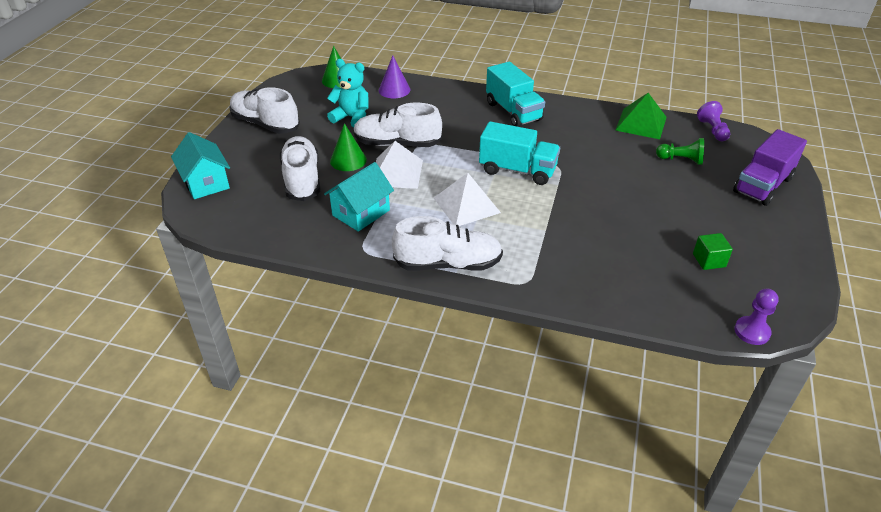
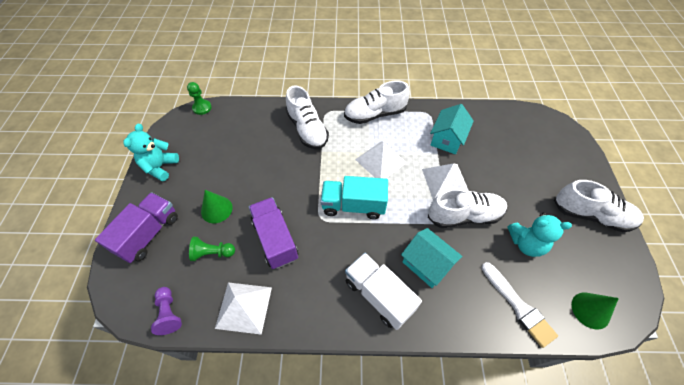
camera: 165 degrees right, 15 degrees up
turquoise house [171,132,230,199] -> turquoise house moved to [401,228,462,288]
white shoe [280,136,320,201] -> white shoe moved to [286,86,329,149]
green cone [330,123,367,171] -> green cone moved to [201,190,233,223]
purple cone [379,56,410,98] -> white brush [482,262,558,348]
turquoise truck [486,62,545,127] -> white truck [345,253,422,330]
green pyramid [616,93,667,139] -> white pyramid [215,282,272,335]
green cube [693,233,733,270] -> none
purple pawn [734,289,779,345] -> green pawn [187,82,212,115]
none -> turquoise teddy bear [123,124,179,181]
none -> purple truck [249,197,298,269]

